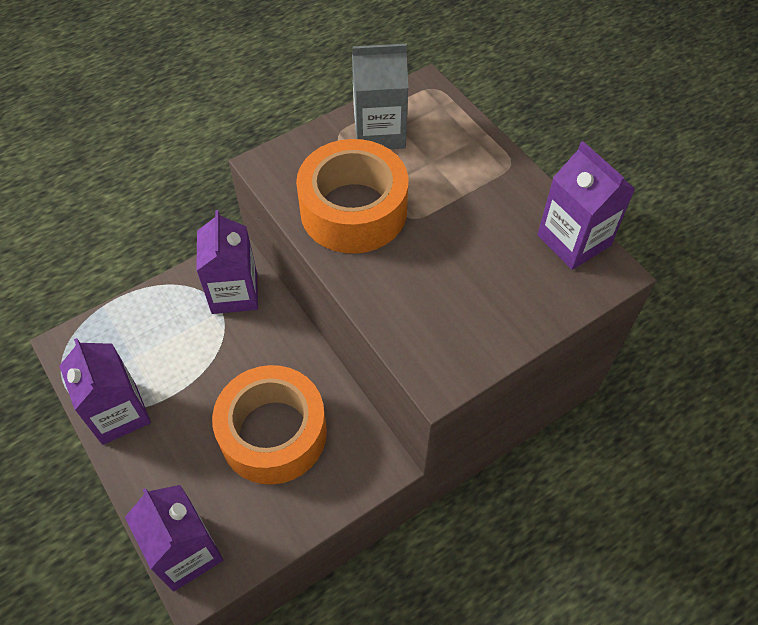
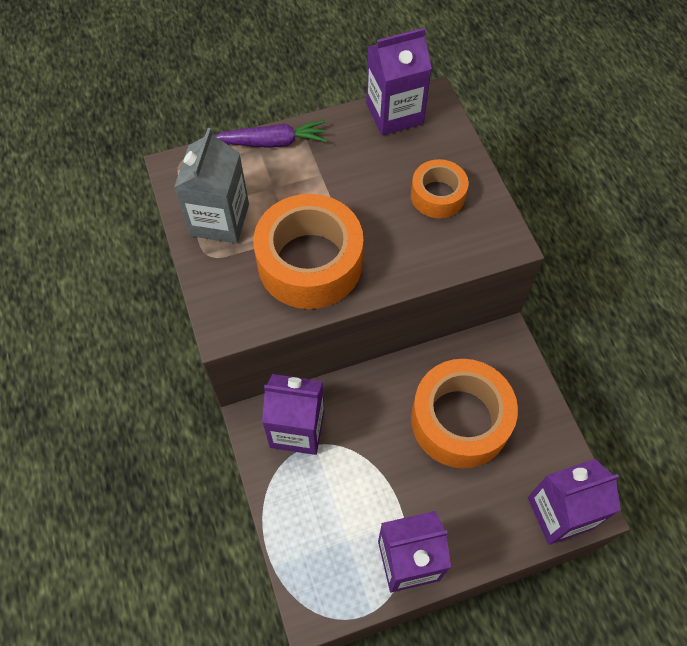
camera: 75 degrees left, 5 degrees up
none -> purple carrot [215,120,328,148]
none -> orange tape [411,159,469,218]

